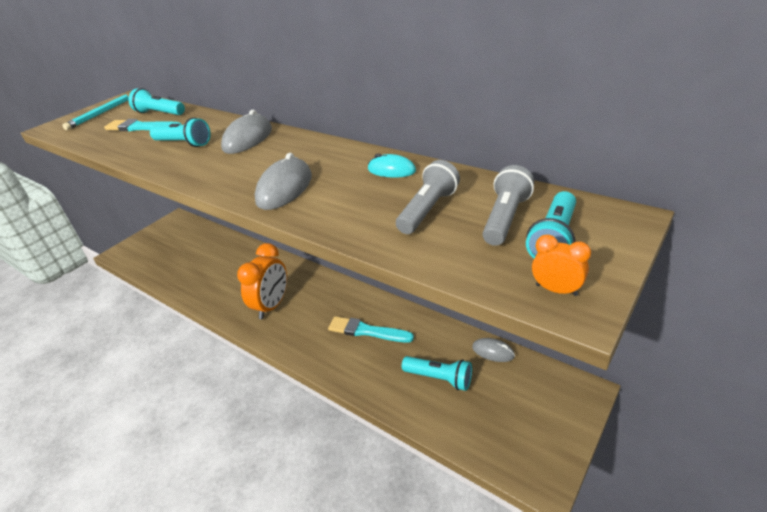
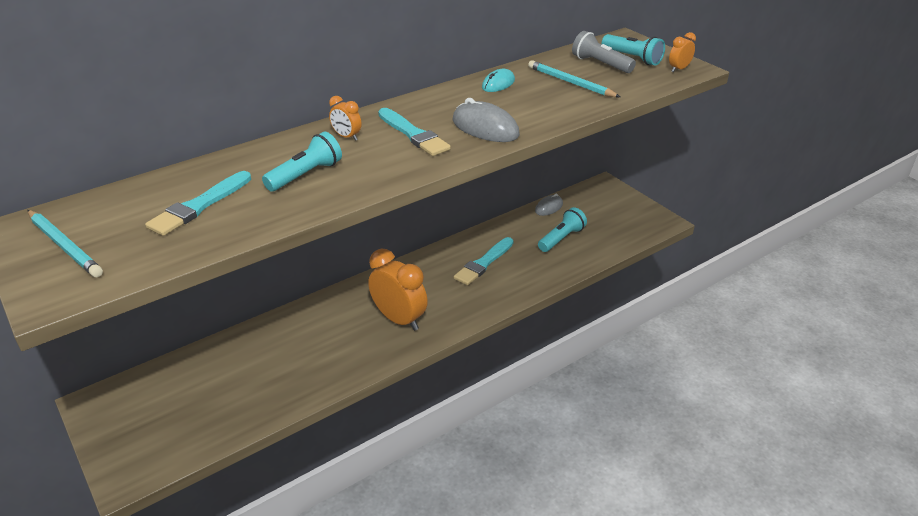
camera: 75 degrees left, 0 degrees up
turquoise flashlight [128,88,185,115] -> none
grey mouse [221,109,272,154] -> orange clock [329,96,362,141]
grey flashlight [396,160,460,234] -> turquoise pencil [528,60,620,97]
none -> turquoise brush [378,108,451,156]

